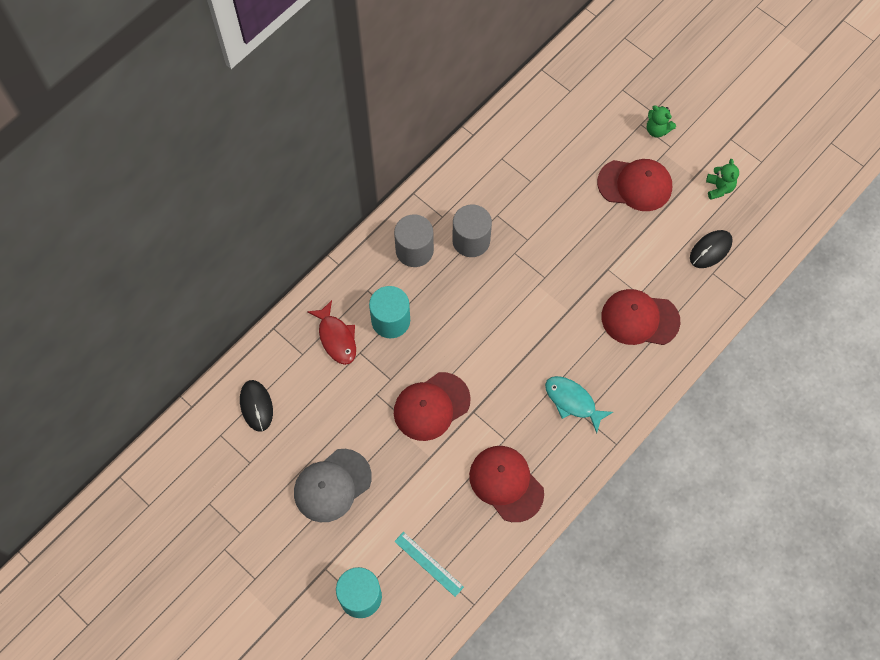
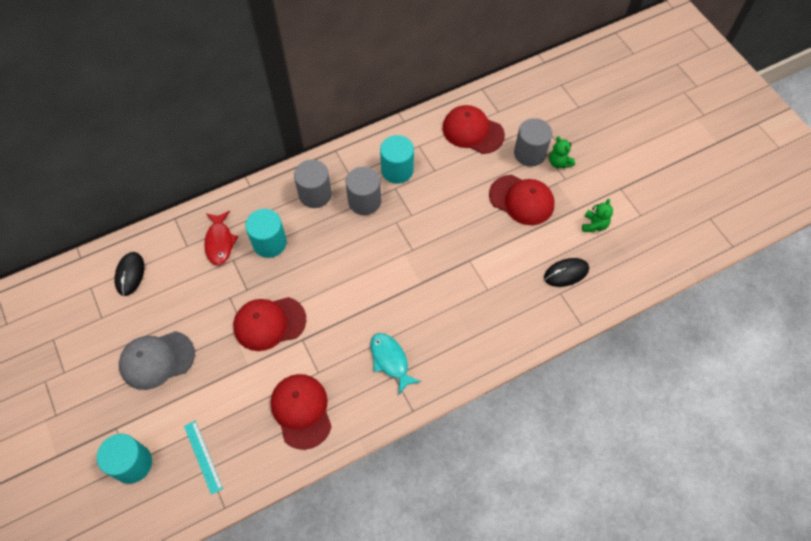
camera: 20 degrees right, 5 degrees down
red cap [601,289,680,345] -> red cap moved to [442,105,505,154]
none -> turquoise cylinder [380,135,414,184]
none -> grey cylinder [514,118,552,167]

